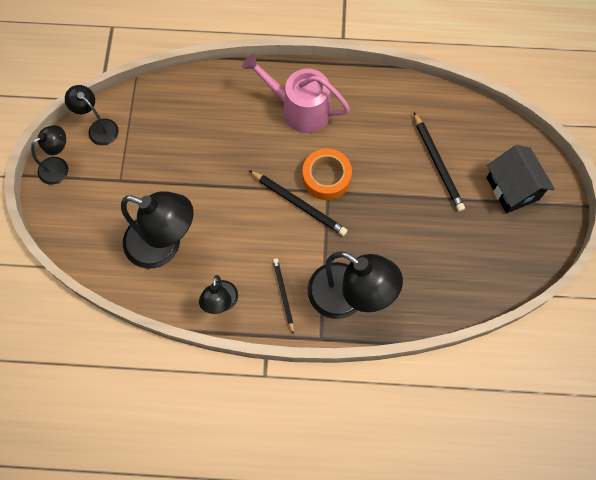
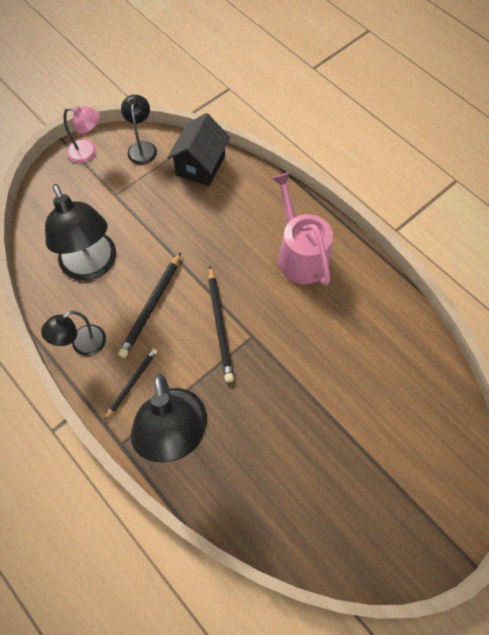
camera: 45 degrees right, 5 degrees down
black lamp [31,125,68,185] -> pink lamp [64,106,100,163]
orange tape [302,149,352,200] -> none
black pencil [414,112,465,212] -> black pencil moved to [118,252,181,358]
black house [487,145,555,213] -> black house moved to [167,113,230,186]

